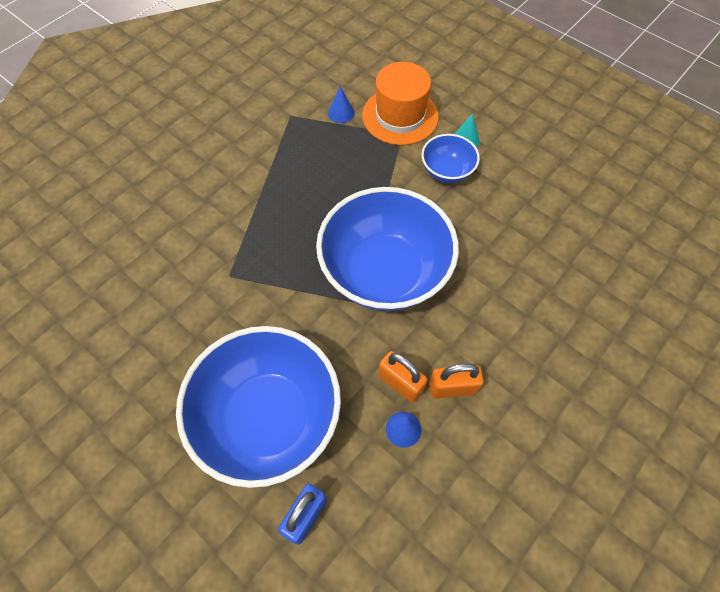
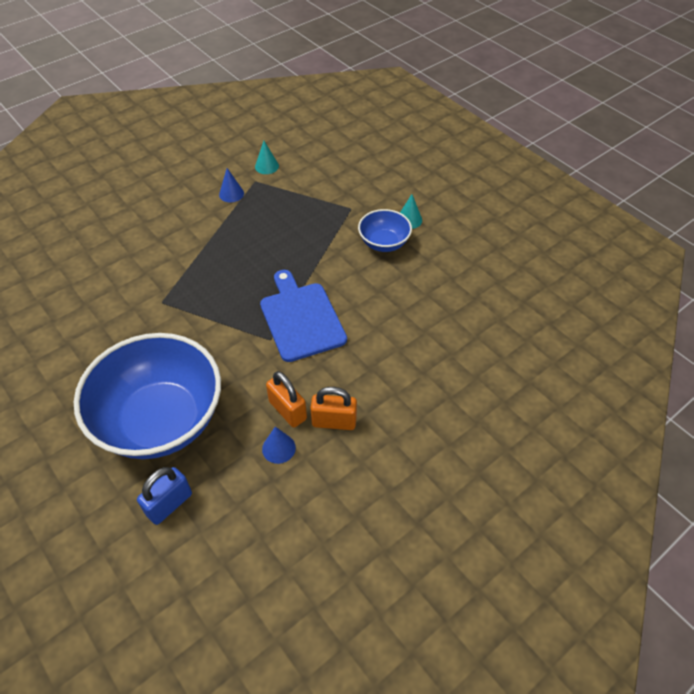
camera: 10 degrees right, 10 degrees down
blue bowl [316,187,459,311] -> blue cutting board [260,270,347,362]
blue cone [328,86,355,123] -> blue cone moved to [219,168,244,202]
orange hat [362,62,439,145] -> none
none -> turquoise cone [255,141,279,174]

